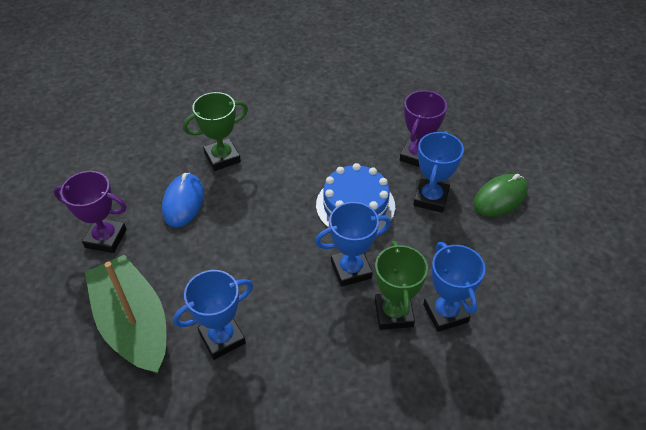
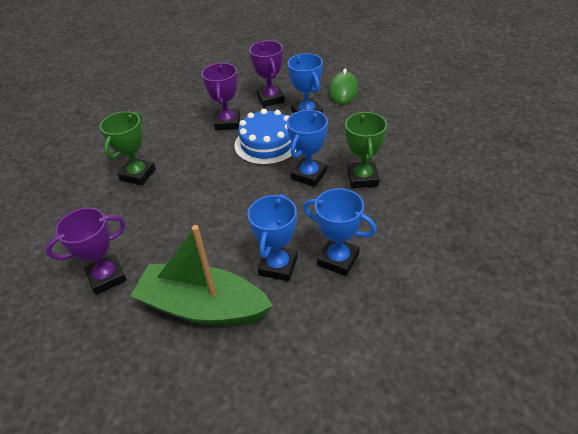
camera: 40 degrees left, 5 degrees down
blue mouse [162,173,204,227] -> none
green trophy [375,241,428,330] -> green trophy turned 45 degrees clockwise [345,112,387,188]
blue trophy [423,242,485,332] -> blue trophy moved to [303,188,377,276]
none -> purple trophy [201,63,240,130]

